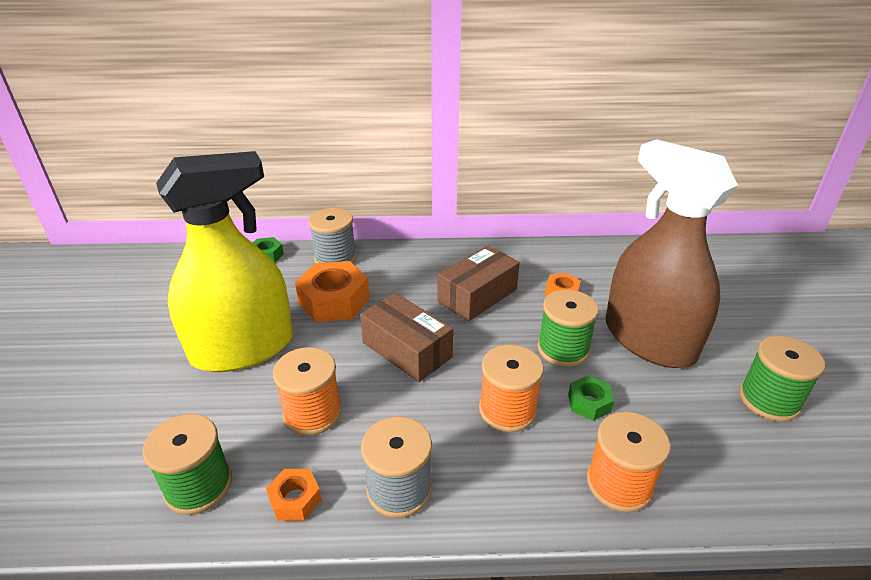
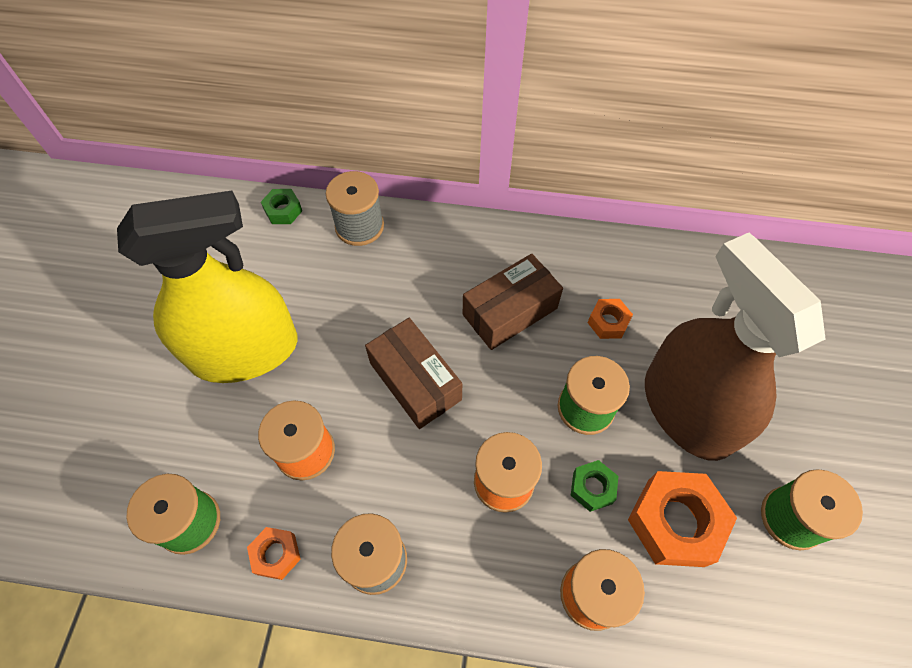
camera: 10 degrees right, 25 degrees up
orange nut [295,261,370,322] -> orange nut moved to [628,471,737,567]

